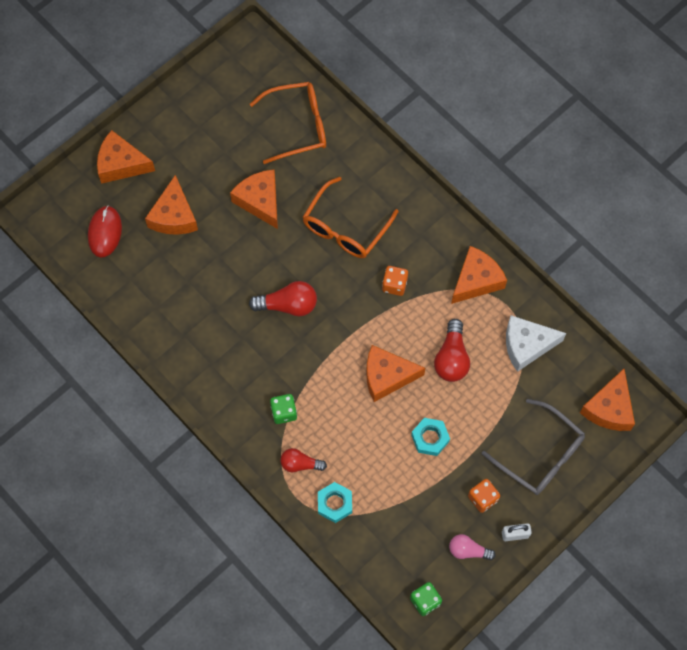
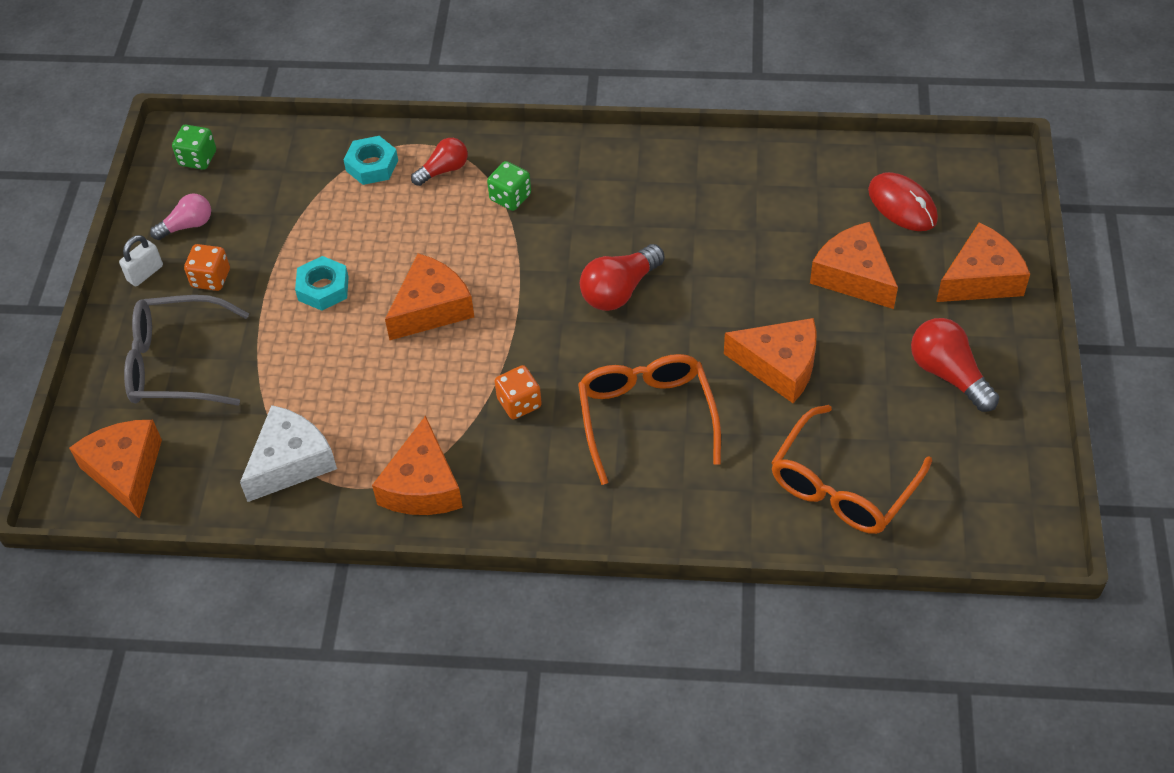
camera: 140 degrees right, 15 degrees down
red light bulb [434,319,470,382] -> red light bulb moved to [911,318,999,412]

